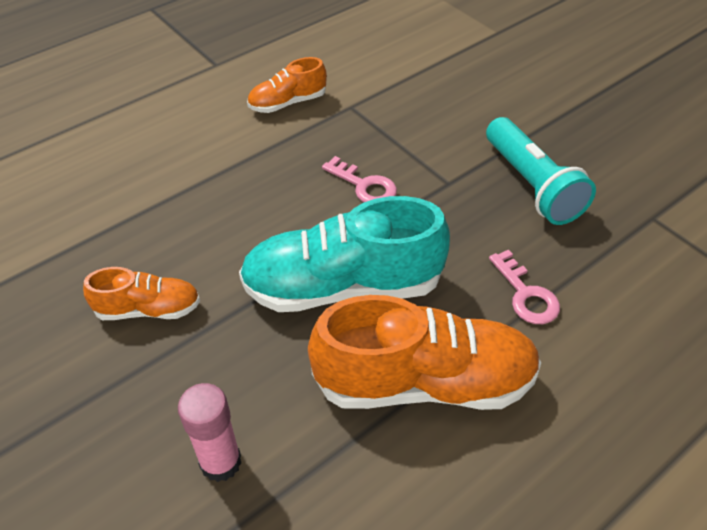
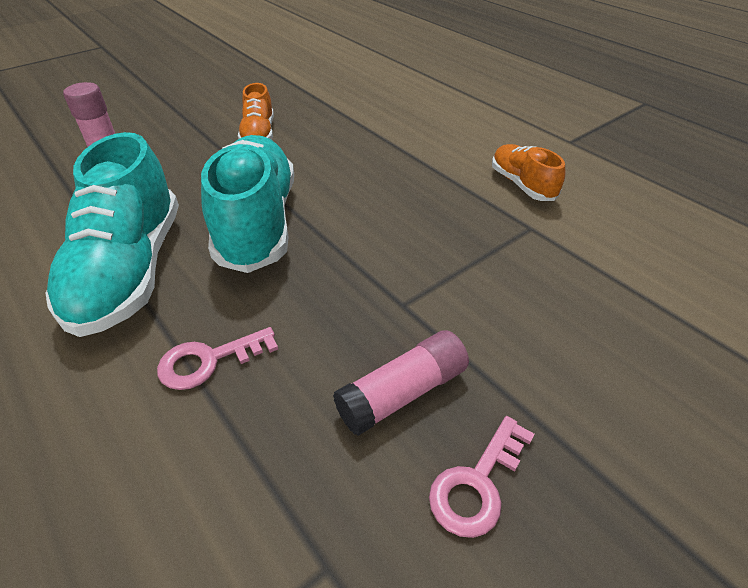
camera: 90 degrees right, 5 degrees down
orange shoe [308,295,542,410] -> turquoise shoe [46,132,179,337]
pink key [322,156,397,202] -> pink key moved to [429,416,535,538]
turquoise flashlight [486,117,596,225] -> pink glue stick [333,330,469,436]

